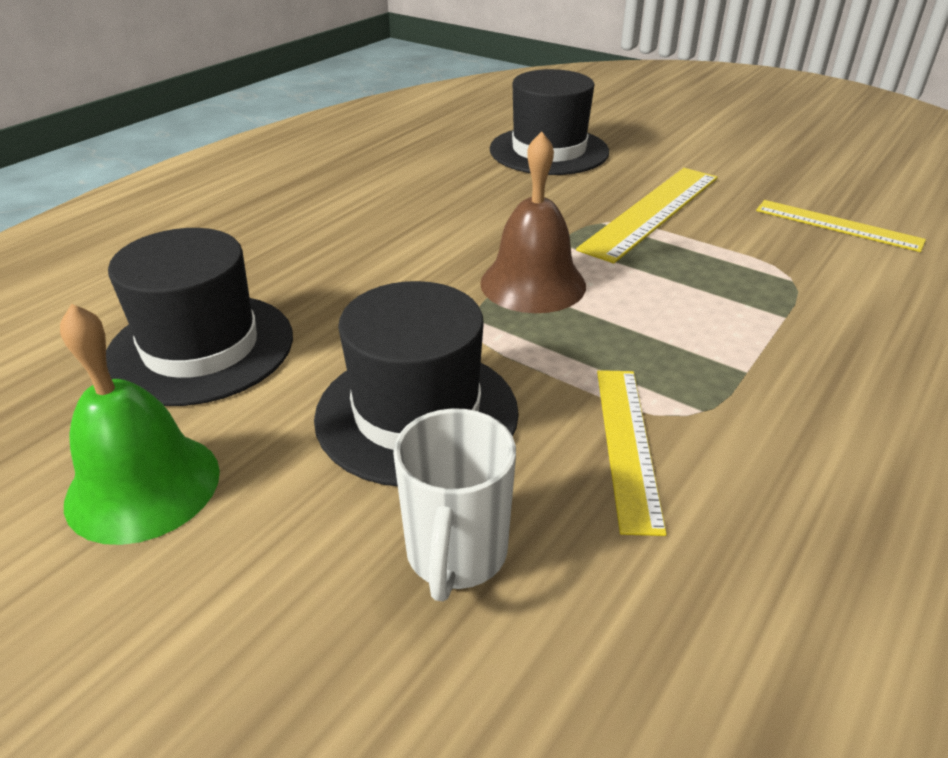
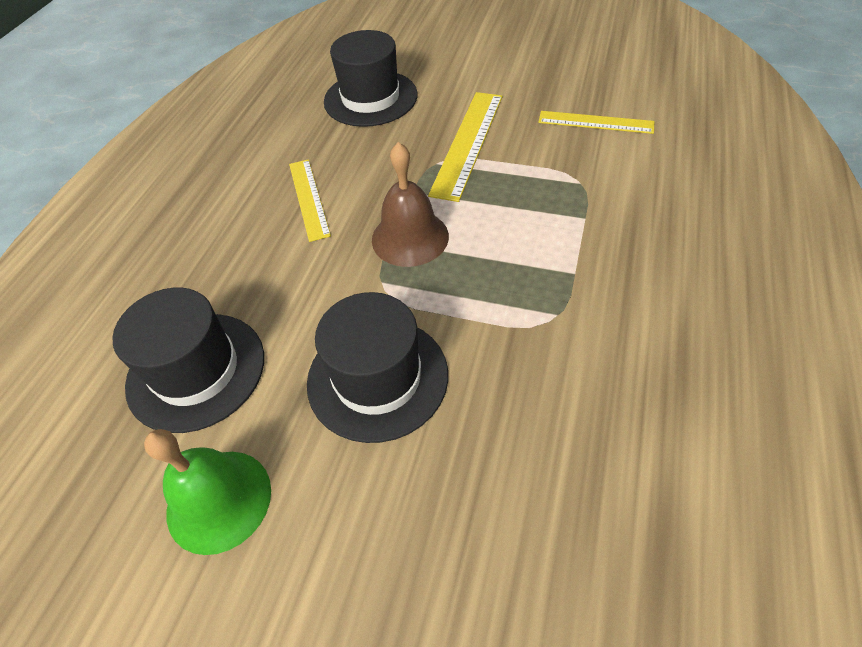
camera: 15 degrees left, 15 degrees up
white mug [393,408,516,601] -> none
yellow ruler [597,370,667,536] -> yellow ruler moved to [289,159,331,242]

